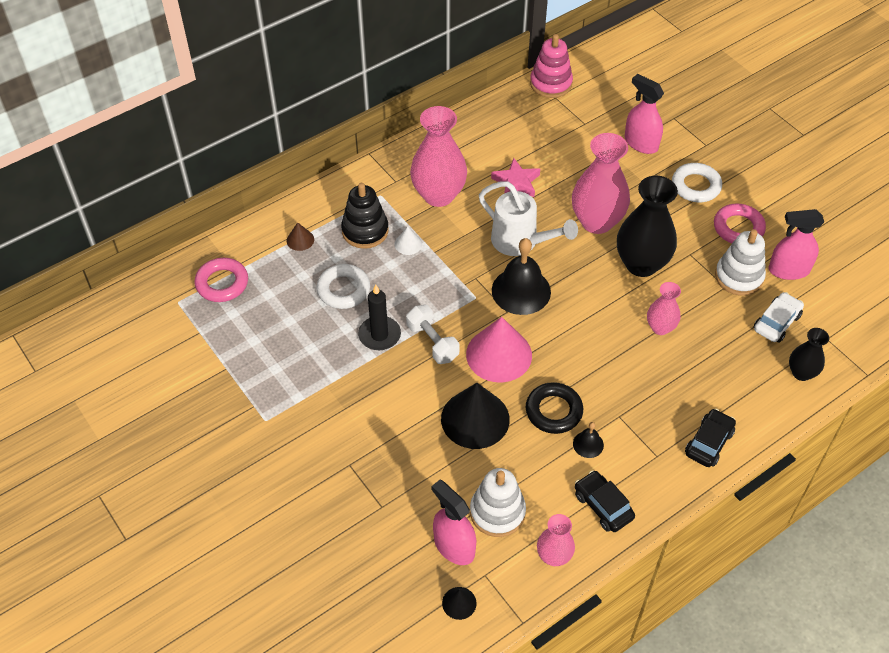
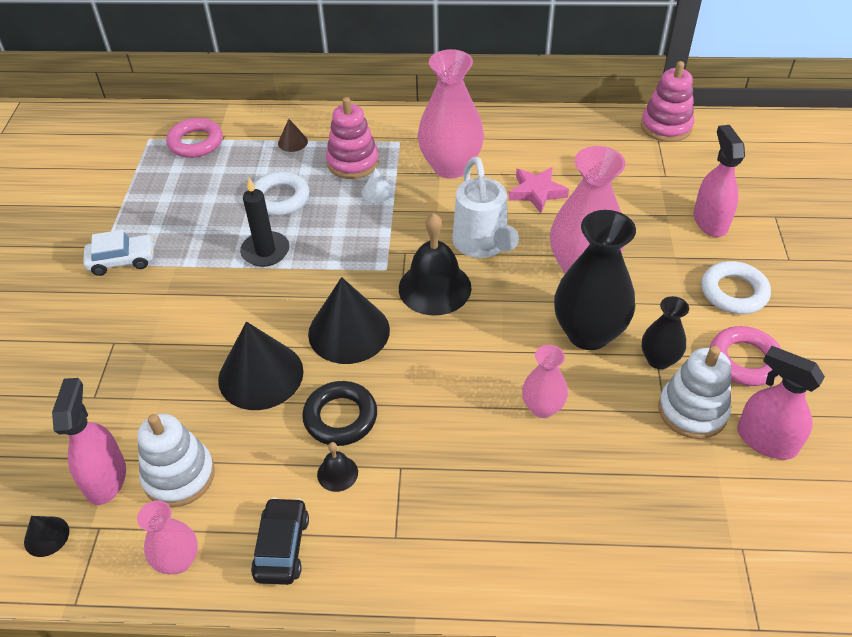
camera: 40 degrees right, 5 degrees down
black stacking toy [341,183,389,249] -> pink stacking toy [326,97,379,179]
white dumbbell [406,305,459,364] -> none
pink cone [466,317,532,382] -> black cone [308,277,390,364]
black car [685,409,736,467] -> none
white car [754,292,804,343] -> white car moved to [83,230,154,276]
black vase [789,328,829,381] -> black vase moved to [642,296,689,369]

